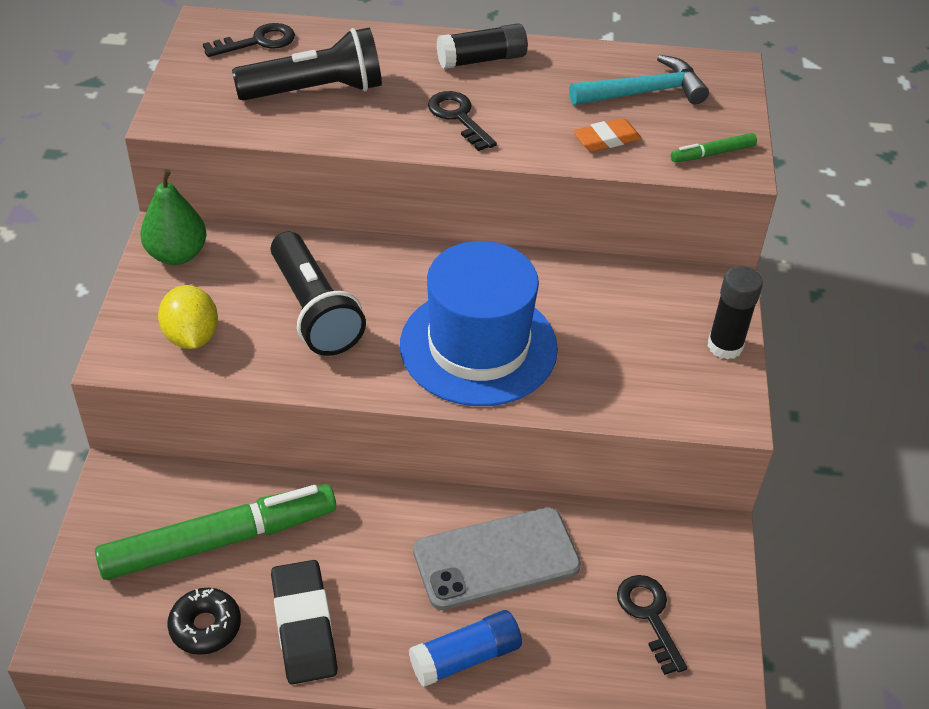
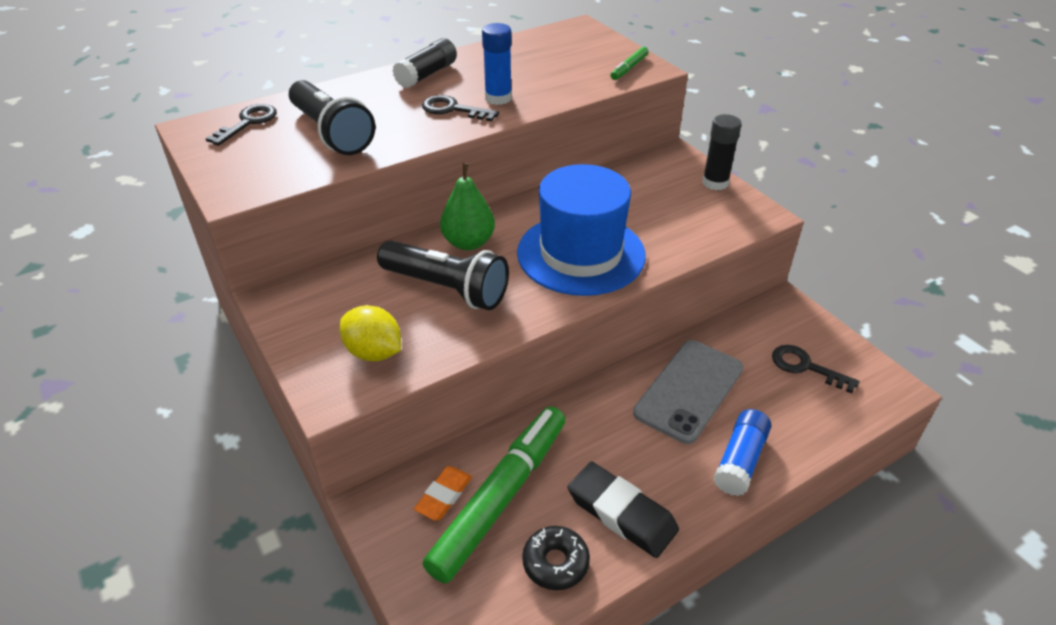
camera: 35 degrees left, 5 degrees down
green pear [140,169,207,265] -> green pear moved to [440,163,495,250]
black flashlight [232,28,382,101] -> black flashlight turned 105 degrees clockwise [289,80,376,155]
turquoise hammer [569,55,709,105] -> none
orange eraser [573,118,642,152] -> orange eraser moved to [414,466,472,521]
none -> blue glue stick [482,23,512,105]

